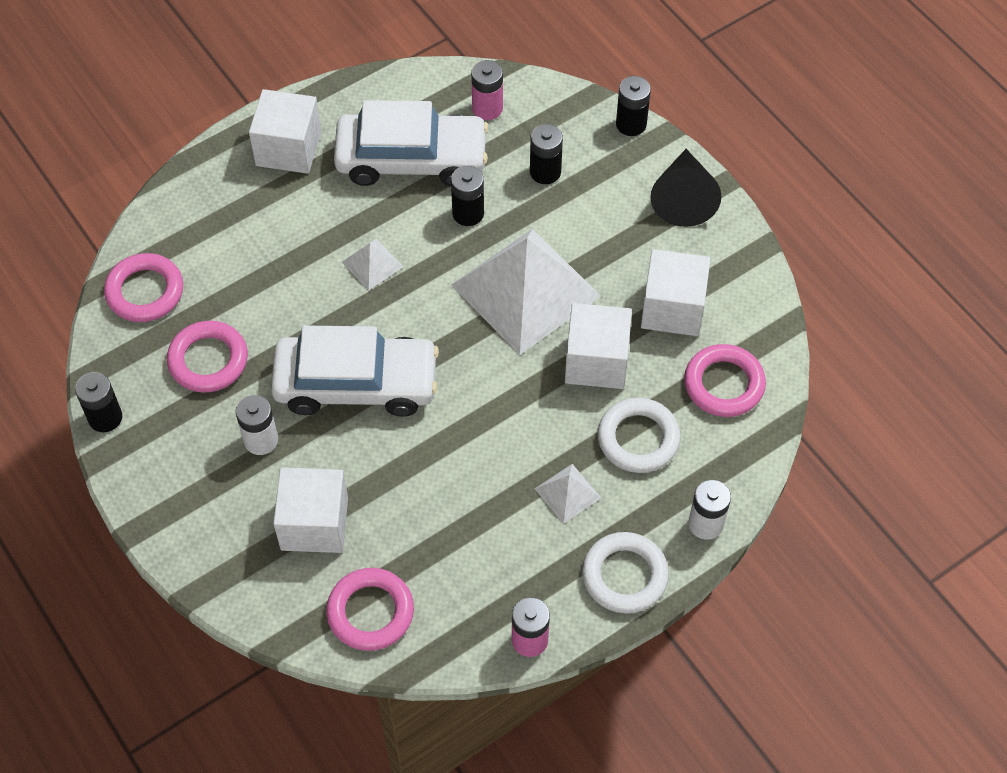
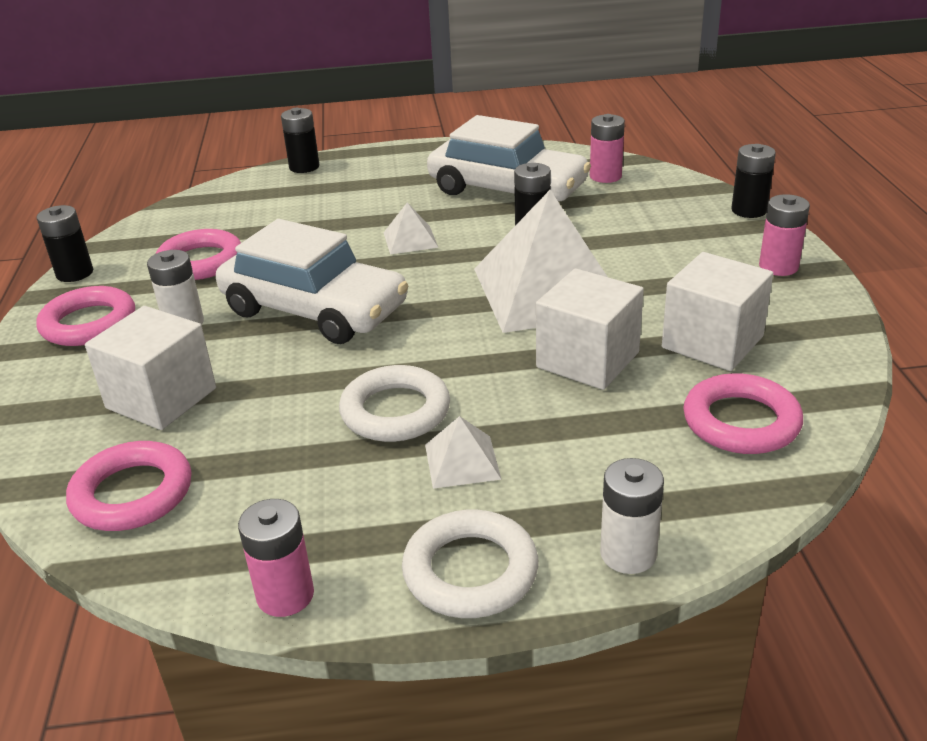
camera: 30 degrees right, 25 degrees down
pink ring [104,253,183,322] -> pink ring moved to [36,286,135,346]
white cube [249,89,321,174] -> none
black battery [530,124,563,184] -> black battery moved to [281,108,319,173]
white ring [598,398,681,473] -> white ring moved to [339,365,450,442]
black cone [650,149,722,227] -> pink battery [759,194,810,276]

